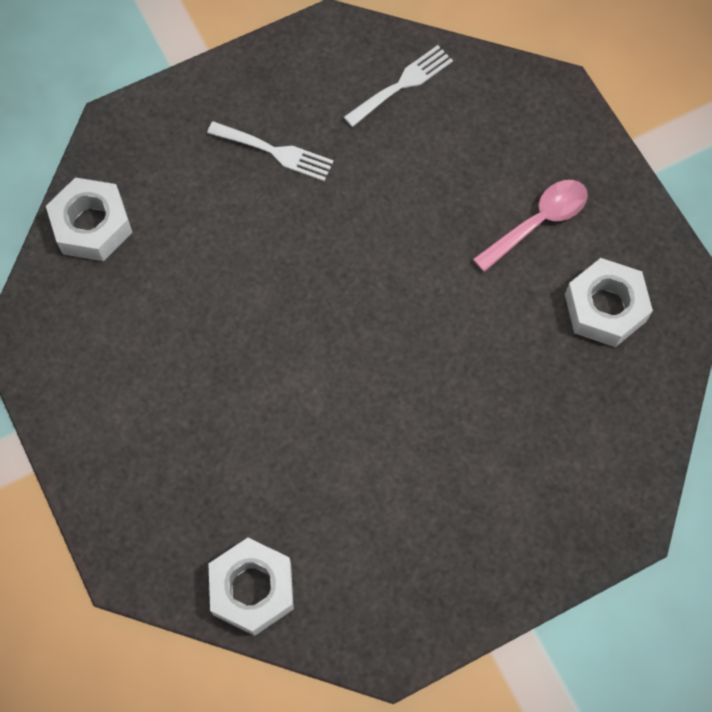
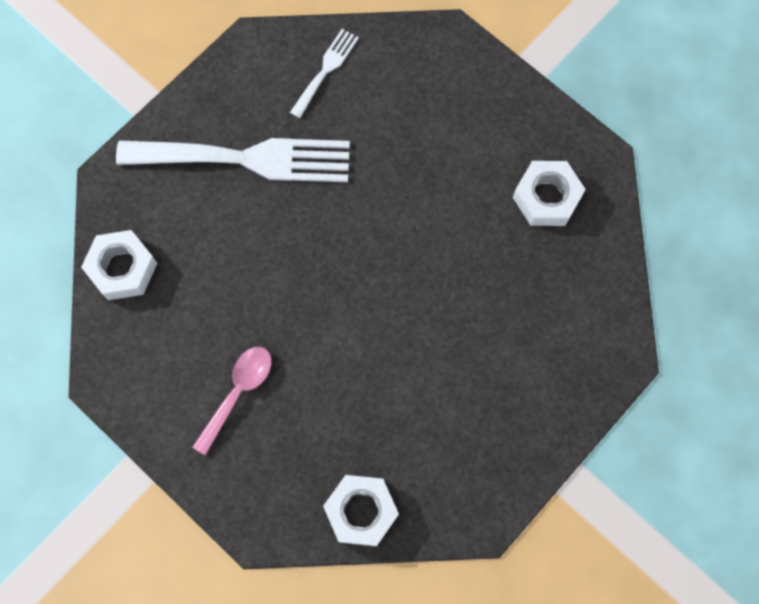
camera: 20 degrees left, 5 degrees up
white fork [207,121,334,181] -> white fork [116,138,350,182], size x2.13
pink spoon [473,180,588,272] -> pink spoon moved to [193,347,272,456]

